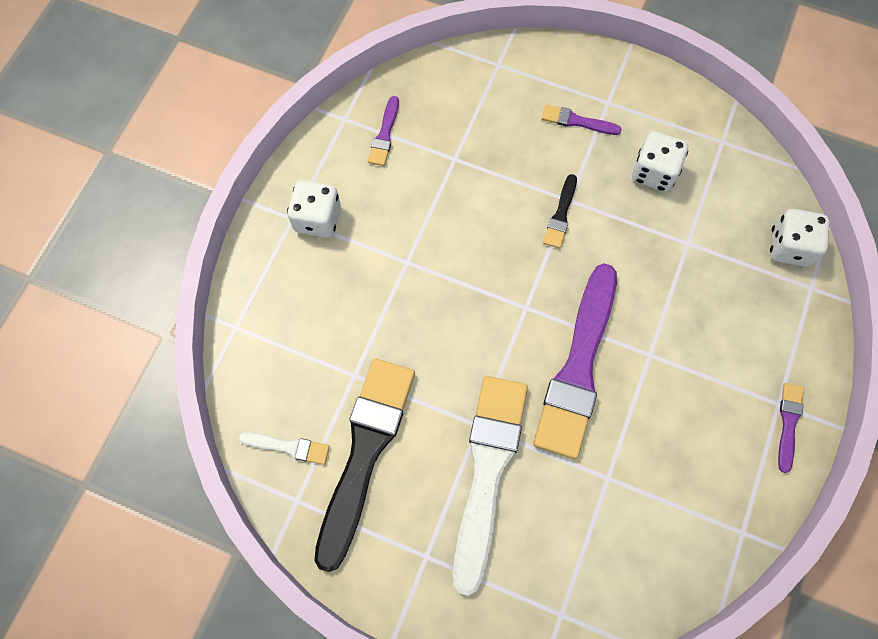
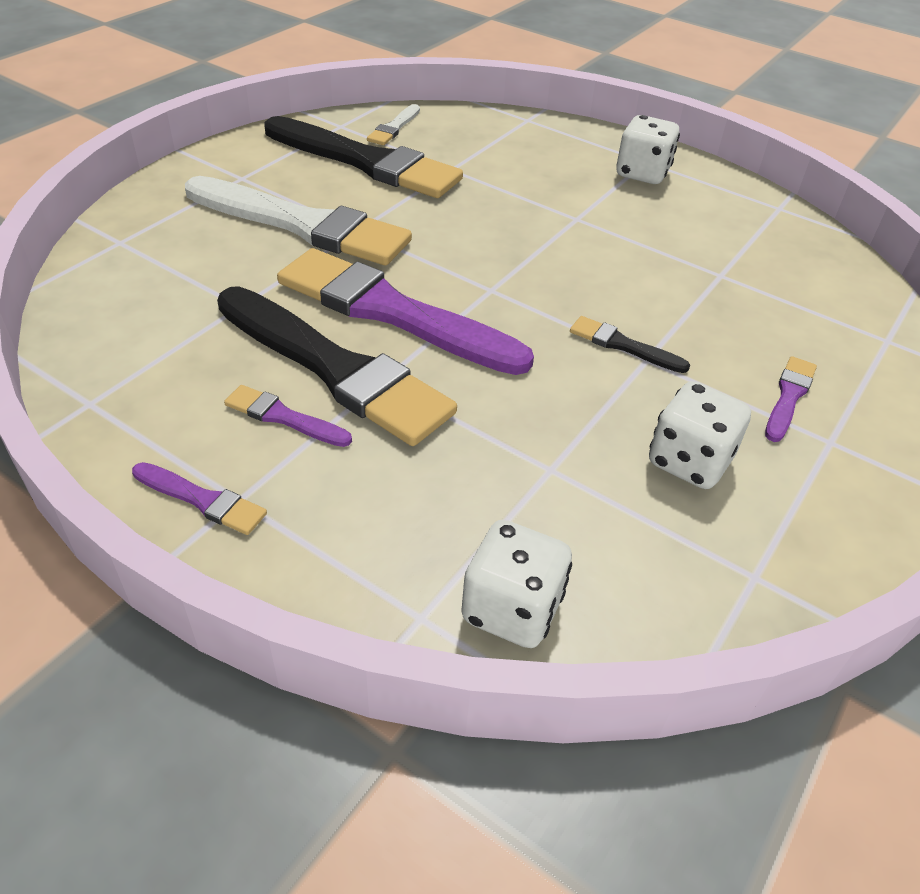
camera: 100 degrees right, 25 degrees down
purple brush [368,96,399,166] -> purple brush moved to [224,385,352,447]
none -> black brush [217,286,457,446]

